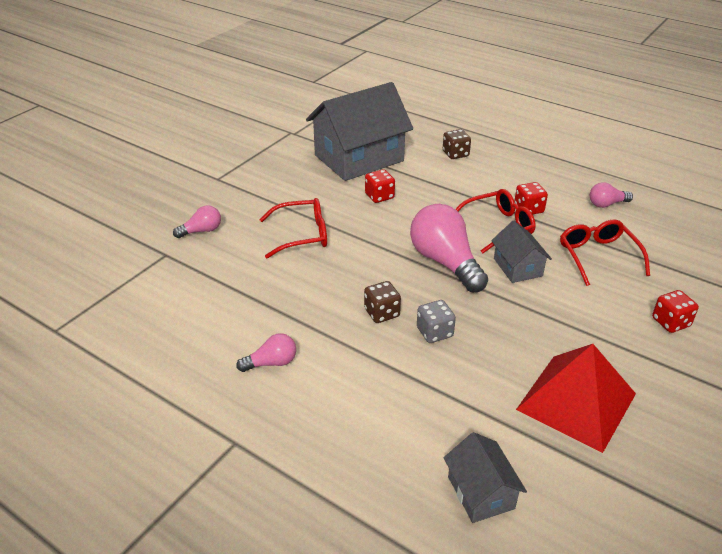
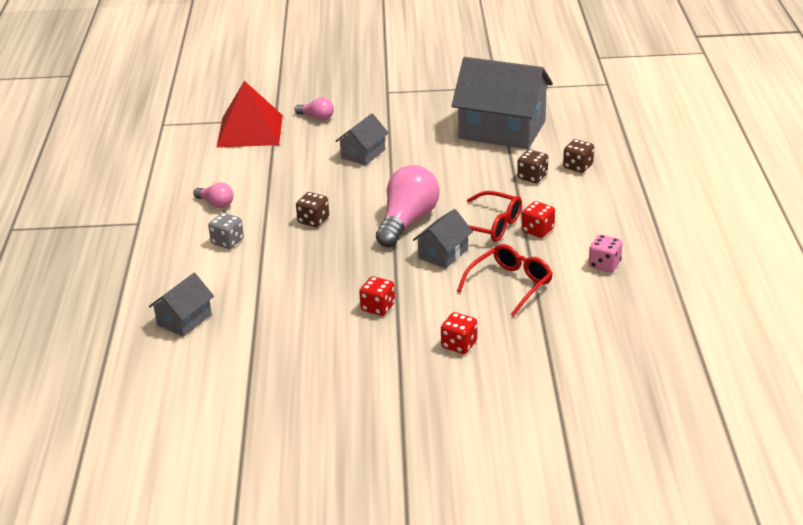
camera: 55 degrees right, 5 degrees down
red glasses [259,198,327,259] -> grey house [336,113,389,165]
red dice [365,169,395,203] -> red dice moved to [359,276,395,316]
grey dice [417,300,456,343] -> grey dice moved to [208,213,244,249]
red pyramid [516,344,636,453] -> red pyramid moved to [216,81,283,148]
pink light bulb [590,182,633,208] -> pink dice [589,234,622,272]
none -> brown dice [517,150,548,183]

